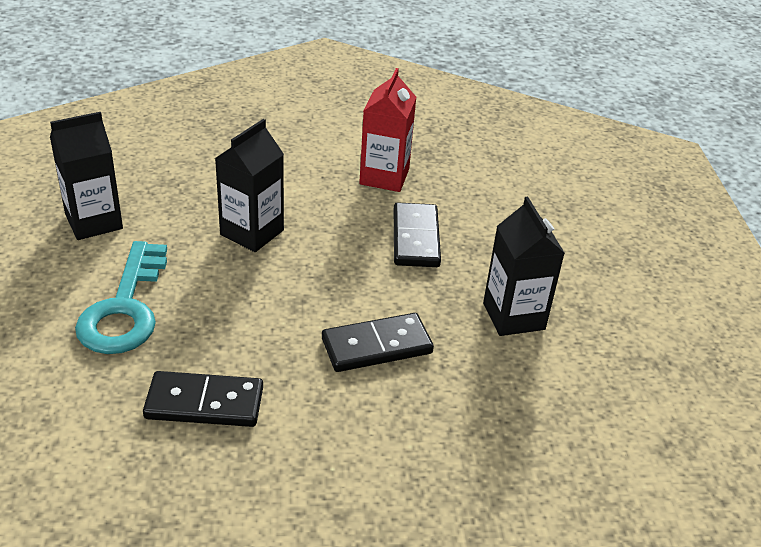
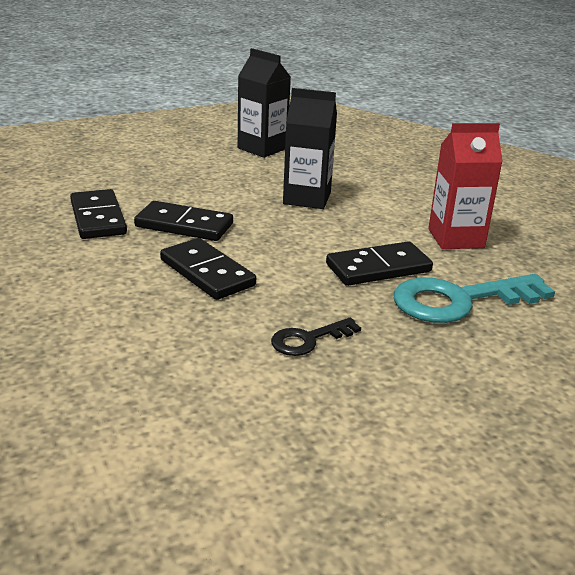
camera: 70 degrees right, 10 degrees down
turquoise key [75,241,167,354] -> turquoise key moved to [394,274,555,323]
black carton [483,197,565,336] -> black key [271,318,361,356]
none -> black domino [134,201,233,241]

